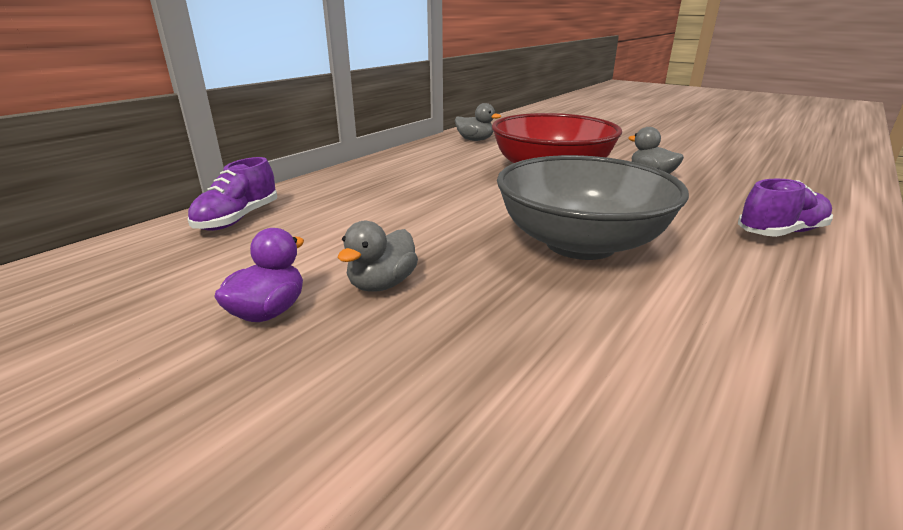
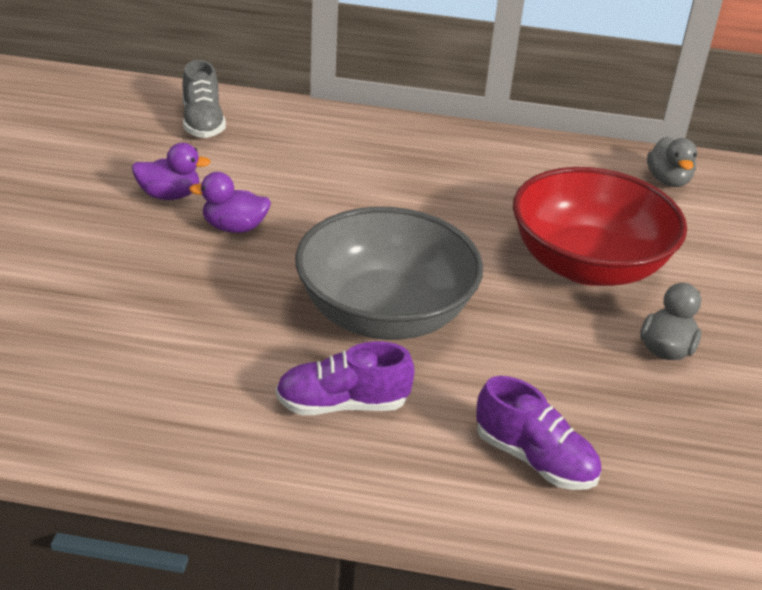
camera: 60 degrees right, 10 degrees up
purple shoe [188,157,277,231] -> purple shoe moved to [276,341,415,415]
grey duck [338,221,418,292] -> purple duck [189,172,271,233]
none -> grey shoe [183,60,226,138]

